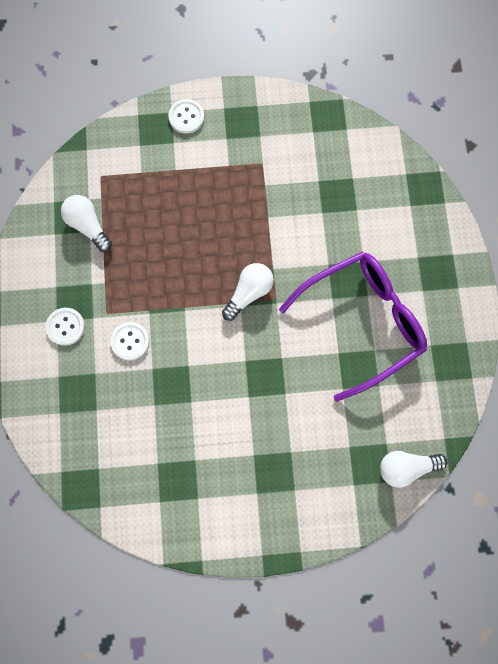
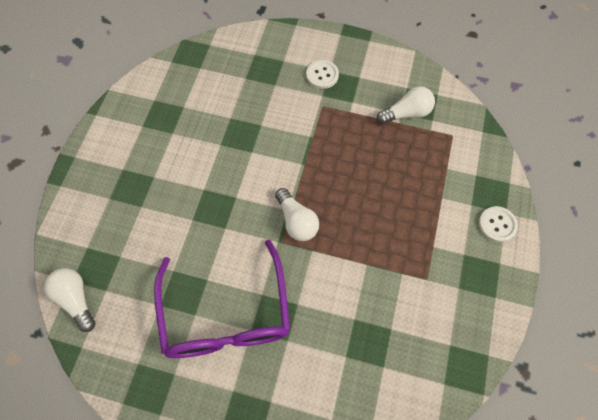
camera: 110 degrees right, 10 degrees down
white button [110,322,149,360] -> none
white light bulb [380,451,447,488] -> white light bulb turned 45 degrees counterclockwise [44,268,96,332]

